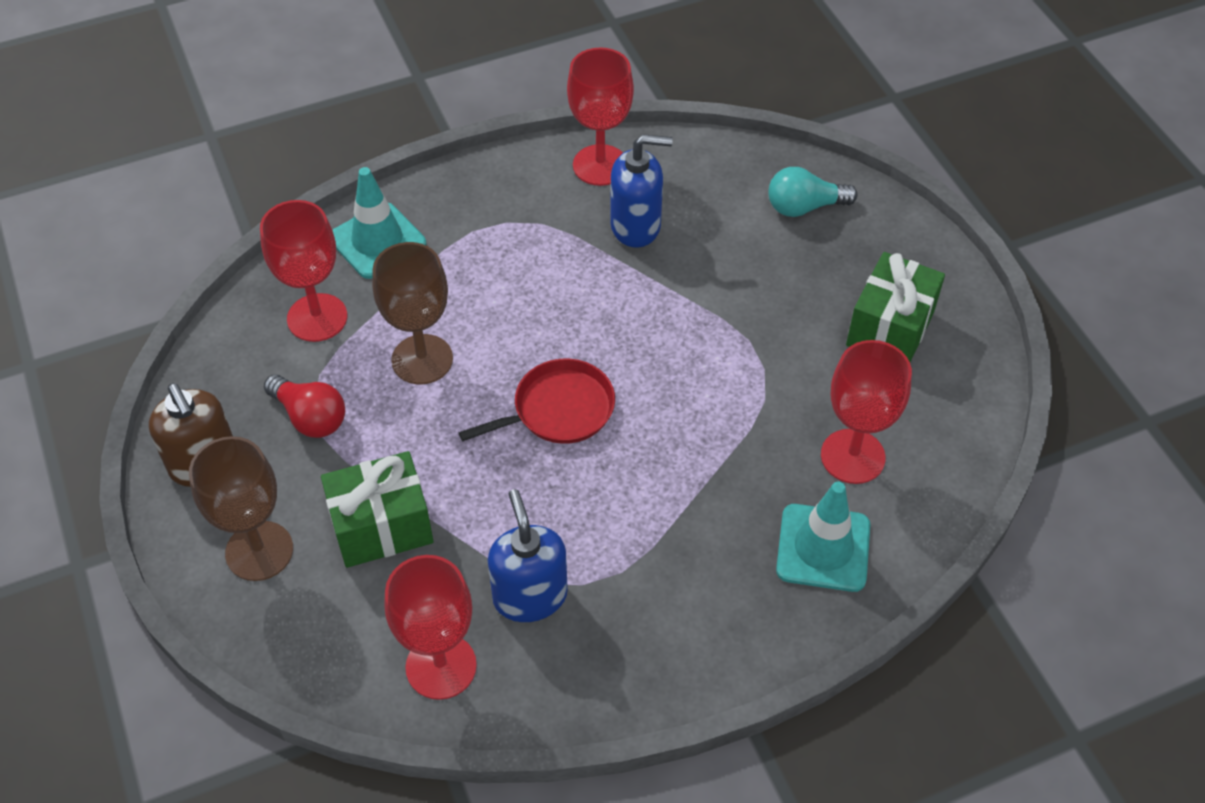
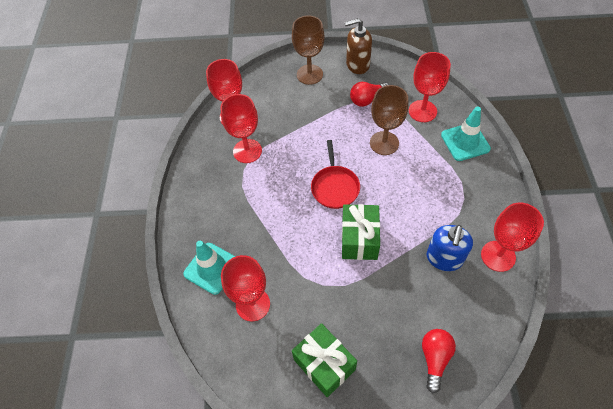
camera: 115 degrees right, 5 degrees up
green gift [321,451,434,568] -> green gift moved to [342,204,380,260]
blue soap dispenser [488,489,568,622] -> red goblet [220,94,262,163]
turquoise light bulb [768,167,858,217] -> red light bulb [422,329,456,393]

